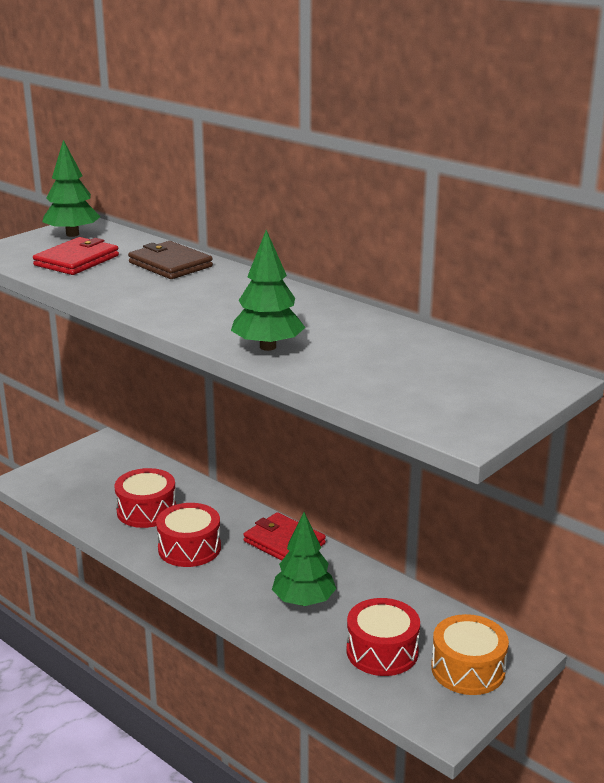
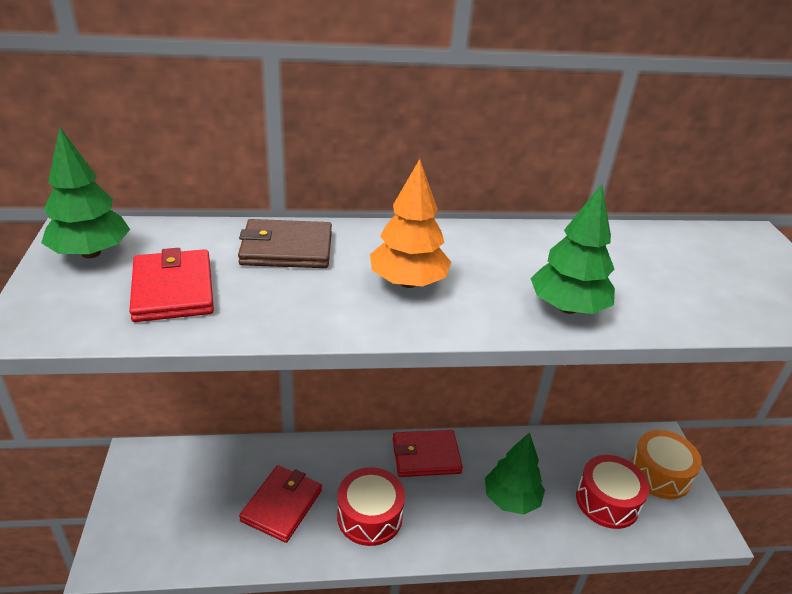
camera: 50 degrees left, 10 degrees up
red drum [114,468,176,528] -> red wallet [239,465,322,543]
none -> orange tree [370,159,451,288]

